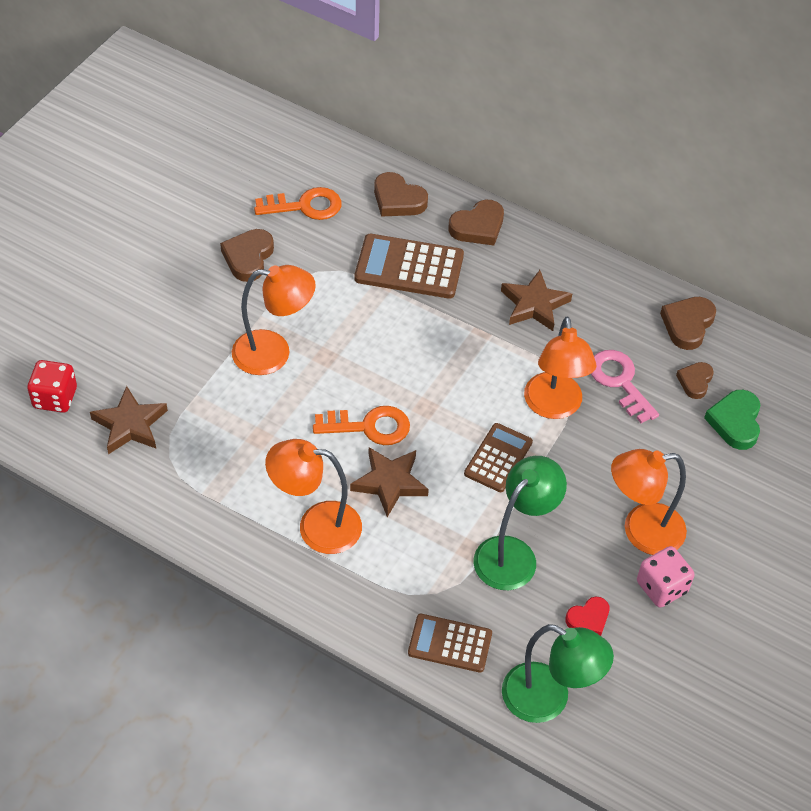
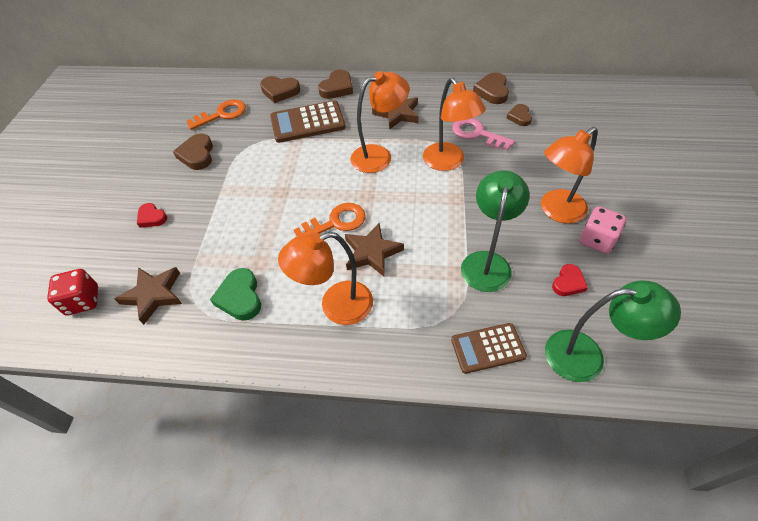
camera: 20 degrees left, 0 degrees up
orange lamp [232,265,316,375] -> orange lamp moved to [350,71,409,173]
brown calculator [464,423,533,492] -> none
green heart [704,390,760,450] -> green heart moved to [210,268,261,321]
none -> red heart [137,203,167,228]

